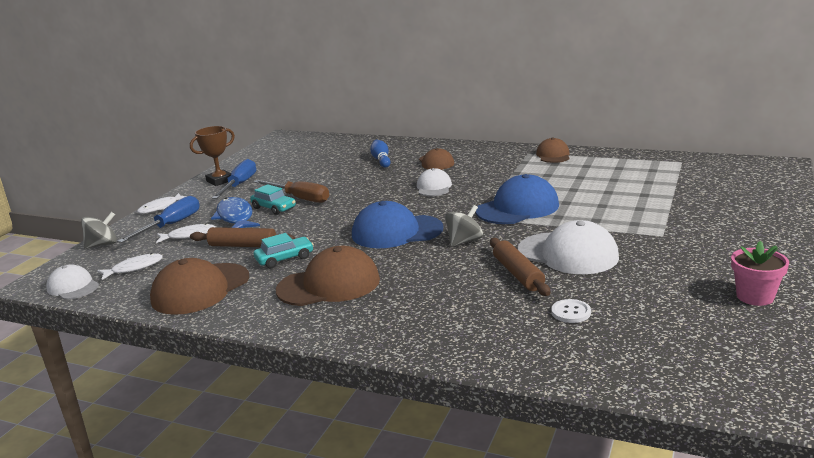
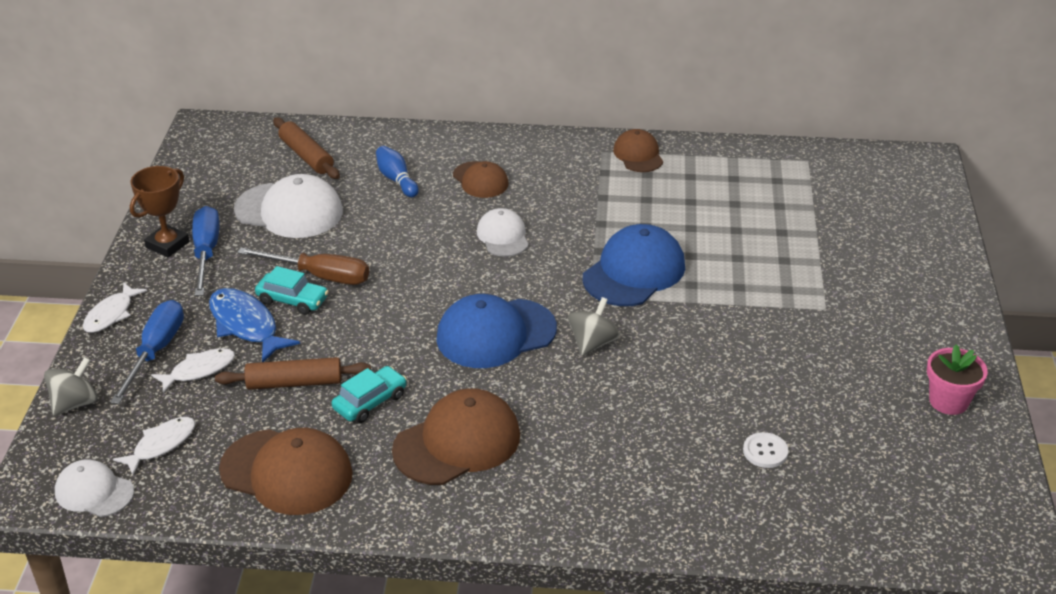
camera: 20 degrees left, 15 degrees up
brown cap [150,258,249,315] -> brown cap turned 90 degrees counterclockwise [219,428,353,515]
brown rolling pin [490,238,550,296] -> brown rolling pin moved to [273,117,340,179]
white cap [518,220,619,274] -> white cap moved to [234,174,343,238]

